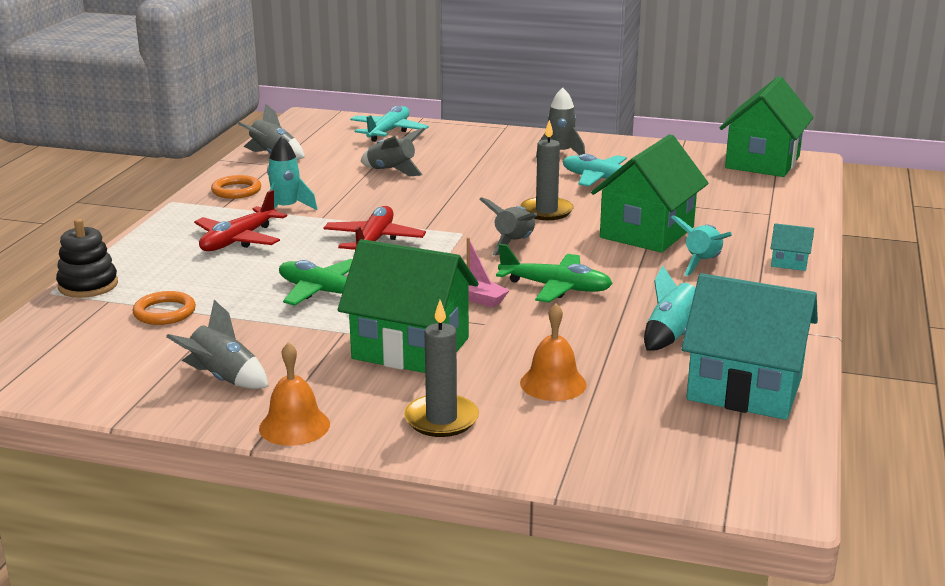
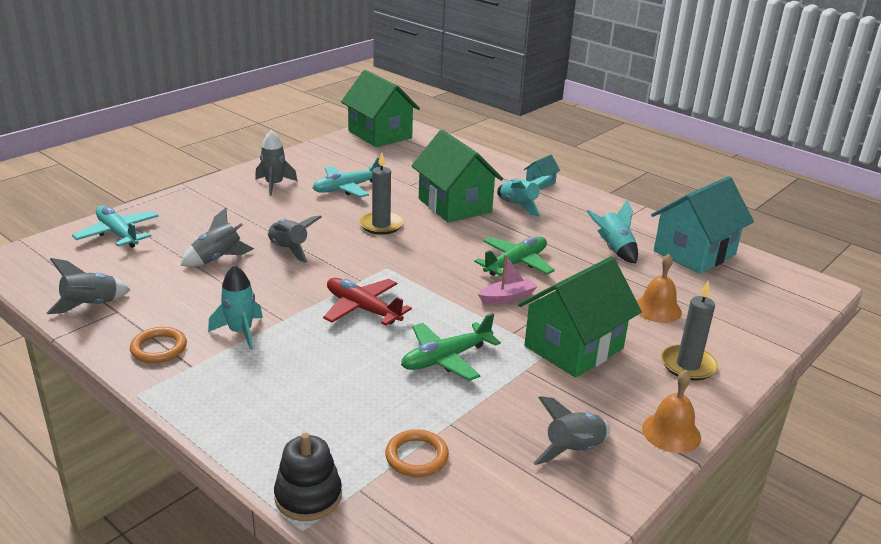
camera: 65 degrees left, 5 degrees up
red plane [194,190,287,251] -> none
grey rocket [479,197,538,256] -> grey rocket moved to [267,215,322,263]

